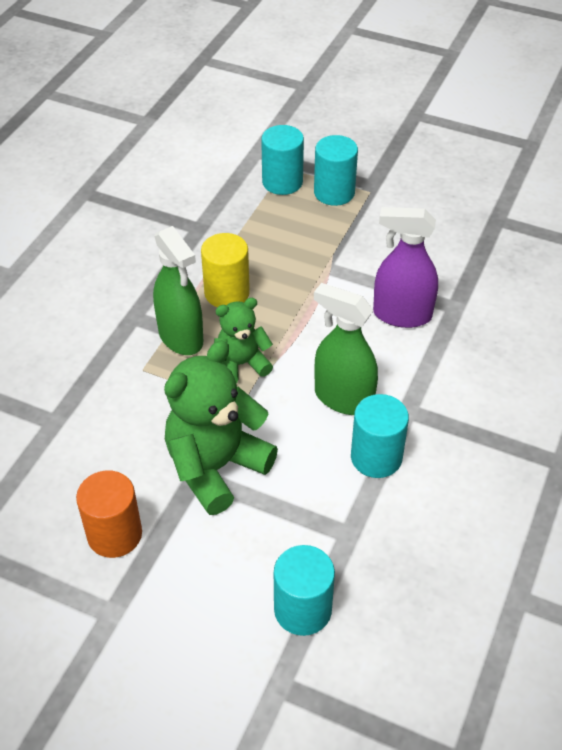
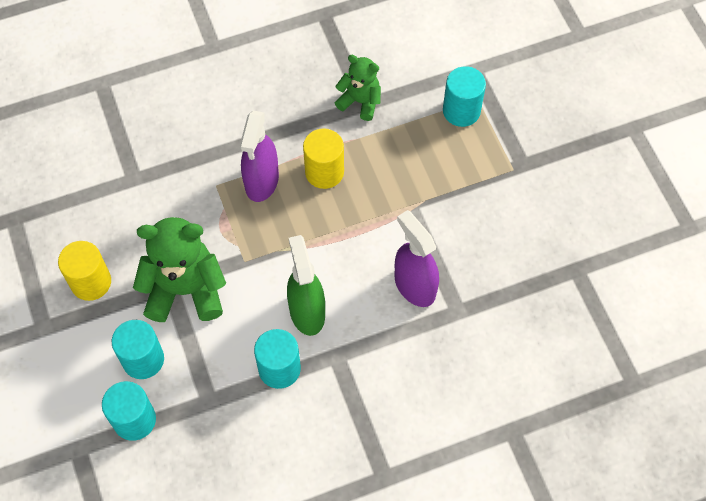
camera: 45 degrees right, 15 degrees up
orange cylinder [76,470,142,558] -> yellow cylinder [58,241,111,301]
green spray bottle [153,226,203,355] -> purple spray bottle [240,111,279,202]
green teddy bear [214,298,273,383] -> green teddy bear moved to [335,55,381,121]
turquoise cylinder [314,135,358,206] -> turquoise cylinder moved to [112,320,164,379]

